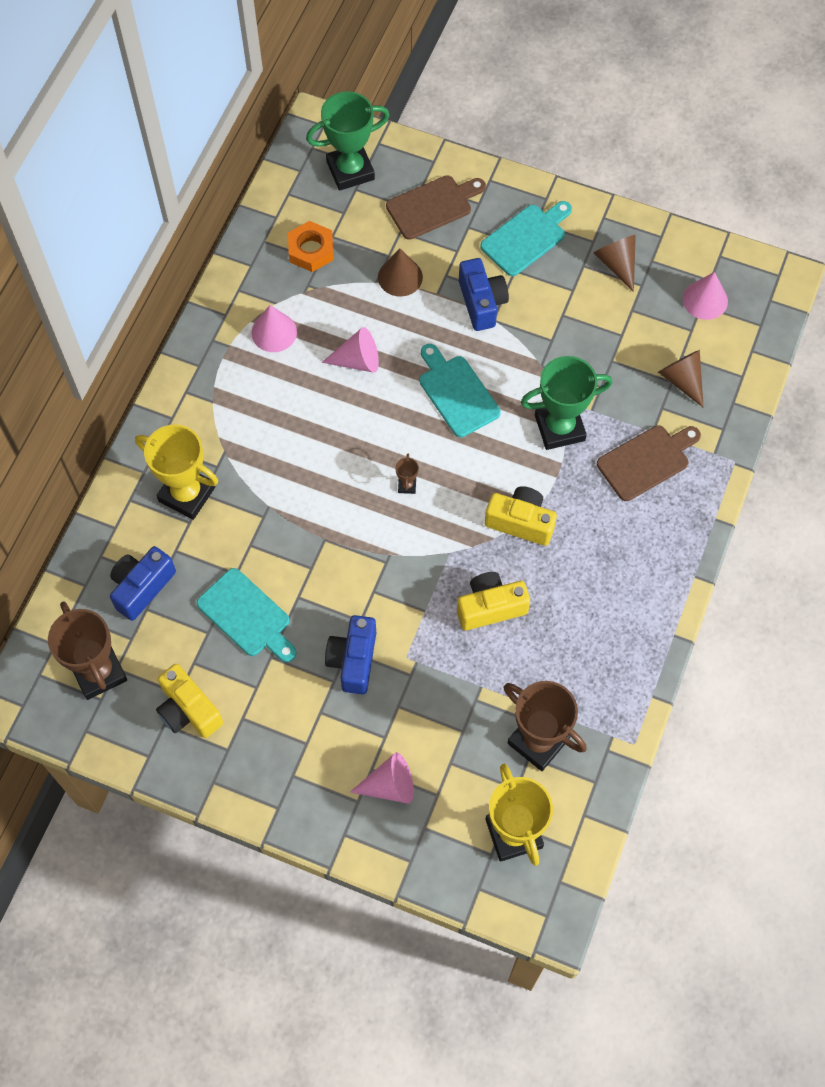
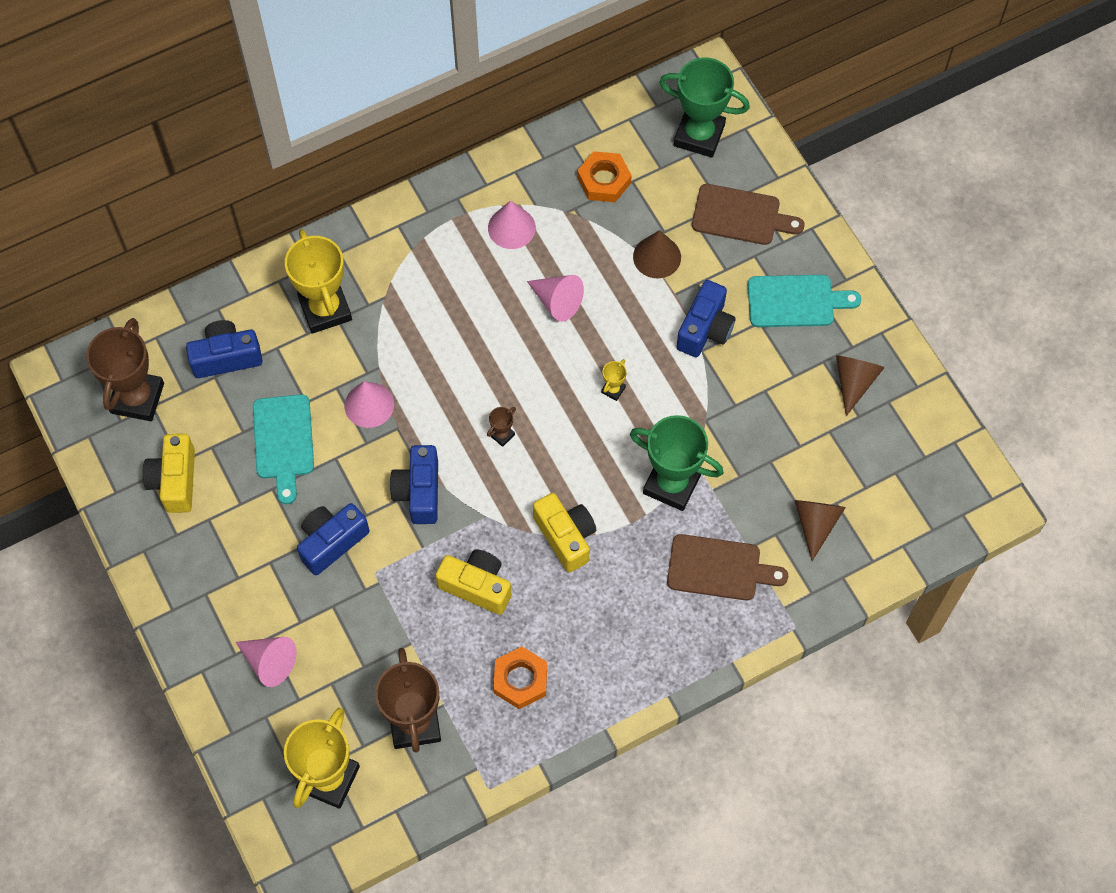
camera: 40 degrees right, 0 degrees up
turquoise cutting board [420,344,501,437] -> yellow trophy [601,359,627,401]
pink cone [683,272,728,320] -> pink cone moved to [345,381,394,428]
none -> blue camera [390,445,438,524]
none -> orange nut [493,646,547,709]

